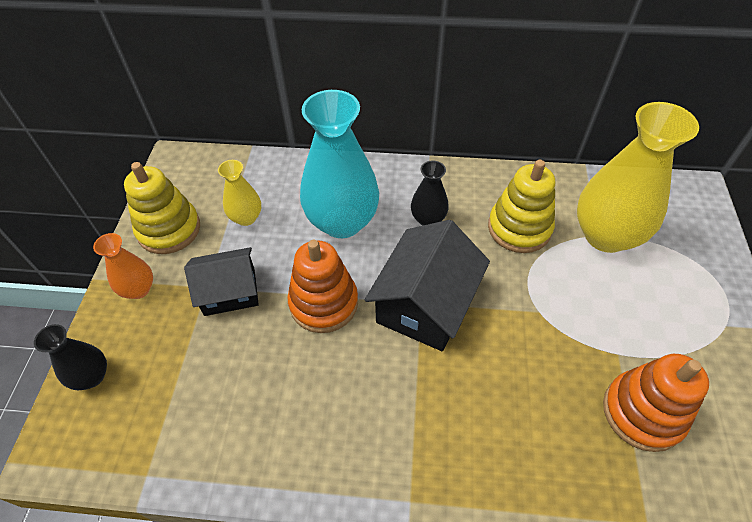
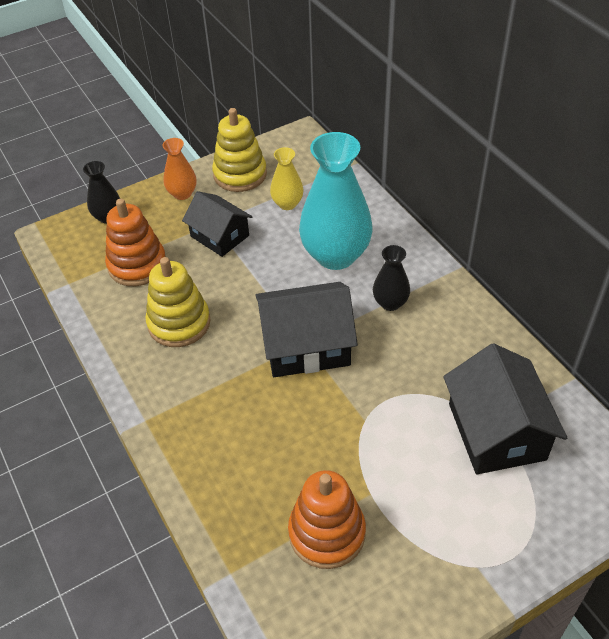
camera: 55 degrees right, 5 degrees down
orange stacking toy [287,240,358,333] -> orange stacking toy moved to [105,199,166,286]
yellow stacking toy [488,160,555,253] -> yellow stacking toy moved to [146,257,211,347]
yellow vase [577,102,699,253] -> black house [443,343,567,474]

